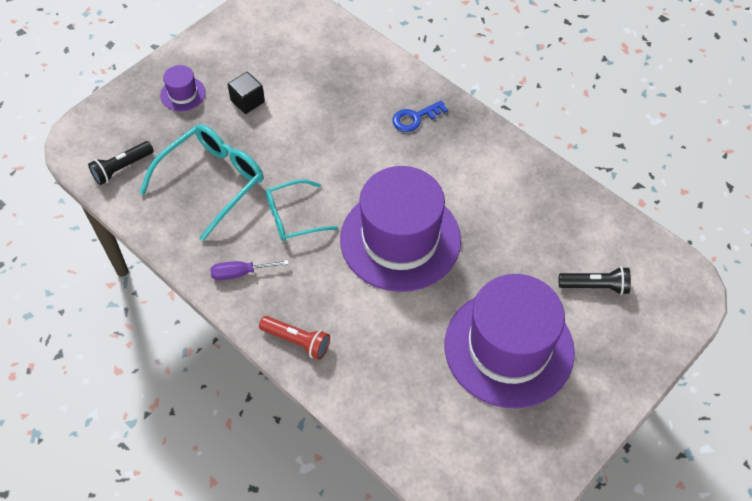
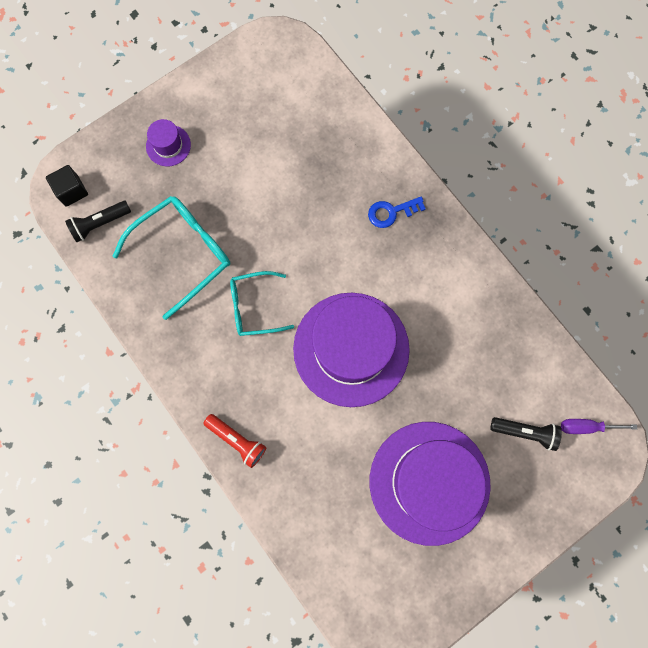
camera: 10 degrees right, 20 degrees up
purple screwdriver [210,260,289,280] -> purple screwdriver moved to [561,419,637,434]
black cube [227,72,265,114] -> black cube moved to [46,165,88,207]

